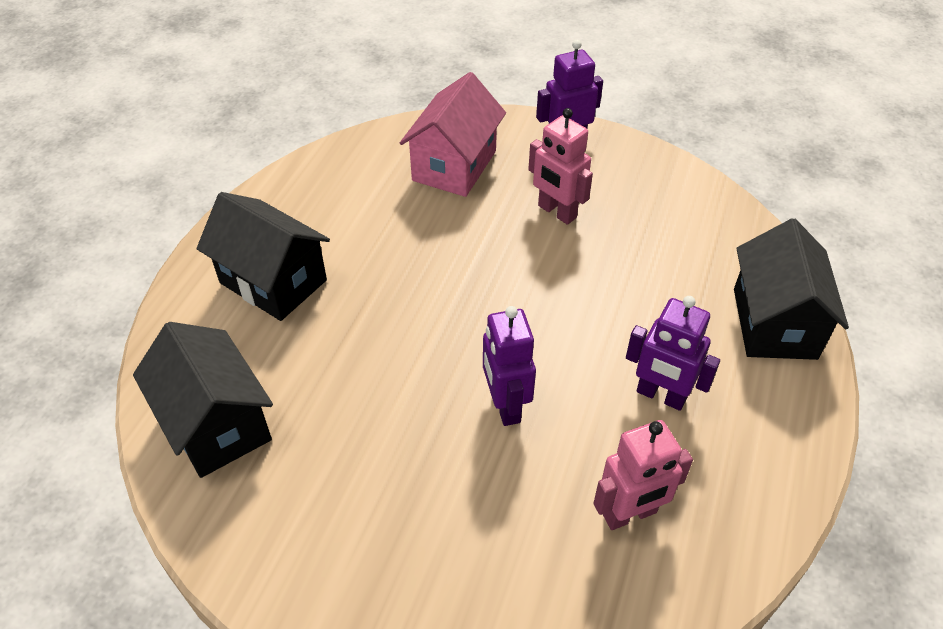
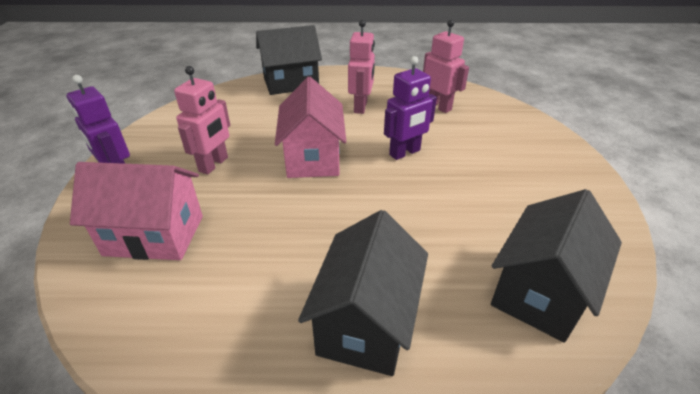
camera: 110 degrees left, 10 degrees down
purple robot [626,296,720,411] -> pink robot [348,20,375,114]
none -> pink house [275,77,346,178]

